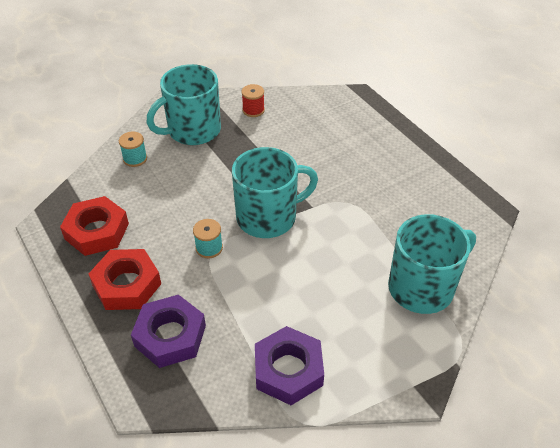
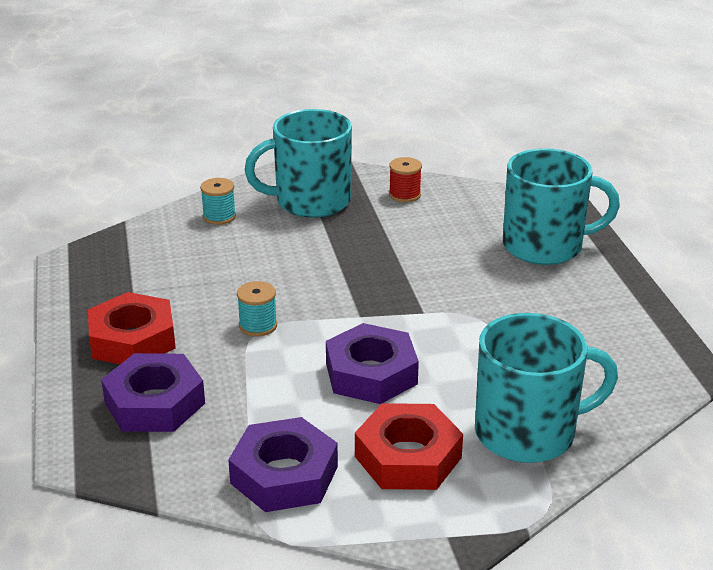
camera: 20 degrees right, 15 degrees down
red nut [60,196,129,256] -> red nut moved to [355,403,463,490]
turquoise mug [232,147,318,238] -> turquoise mug moved to [503,148,620,265]
none -> purple nut [326,323,419,404]

